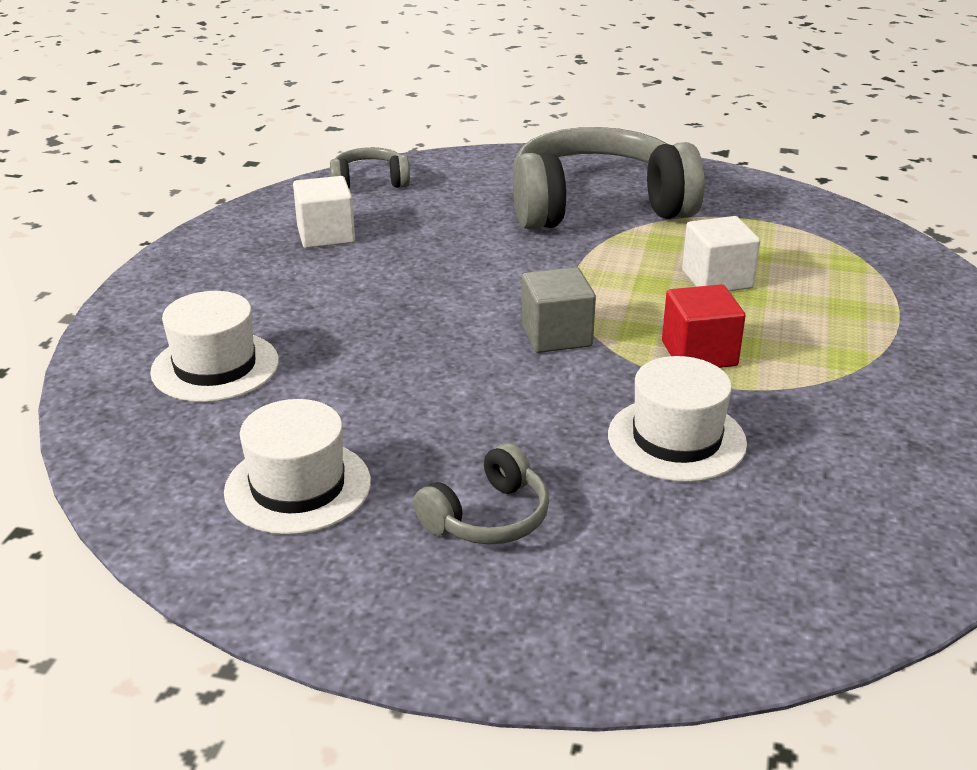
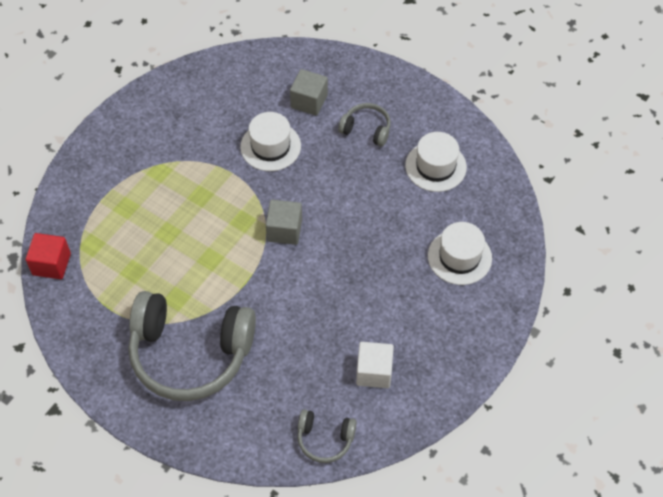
camera: 160 degrees left, 25 degrees up
grey headphones [414,443,549,544] -> grey headphones turned 45 degrees clockwise [338,103,391,146]
red cube [662,284,745,368] -> red cube moved to [25,233,71,279]
white cube [682,216,760,291] -> none
none -> grey cube [290,69,328,116]

